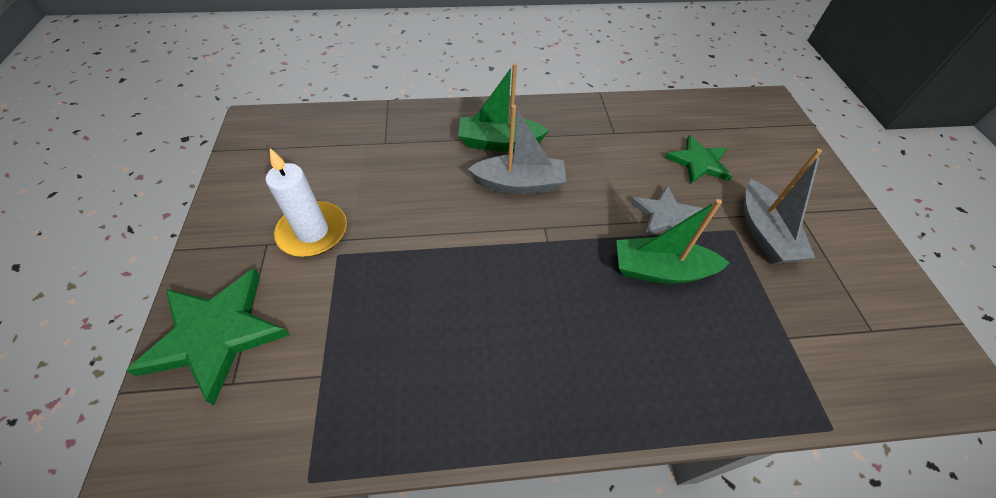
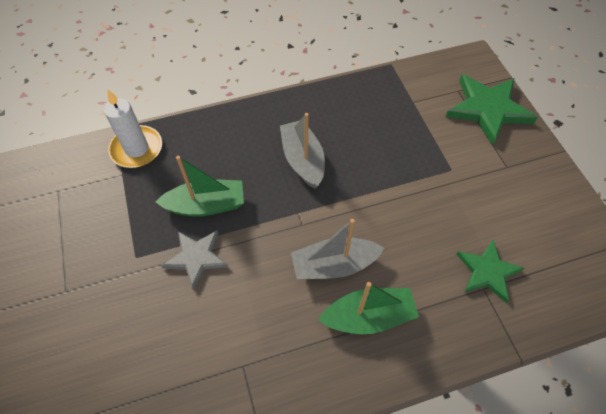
camera: 170 degrees right, 5 degrees up
white candle [266,148,347,257] -> white candle moved to [104,90,162,168]
green star [665,135,732,184] -> green star moved to [456,240,524,303]
grey boat [743,149,822,264] -> grey boat moved to [280,113,325,189]

